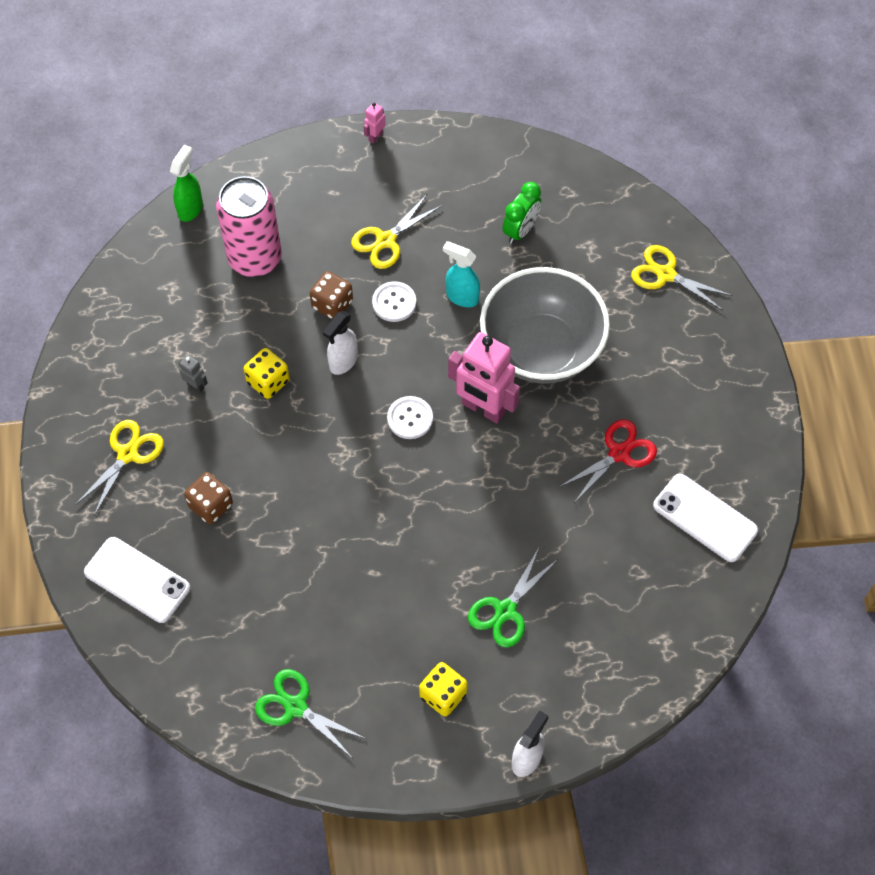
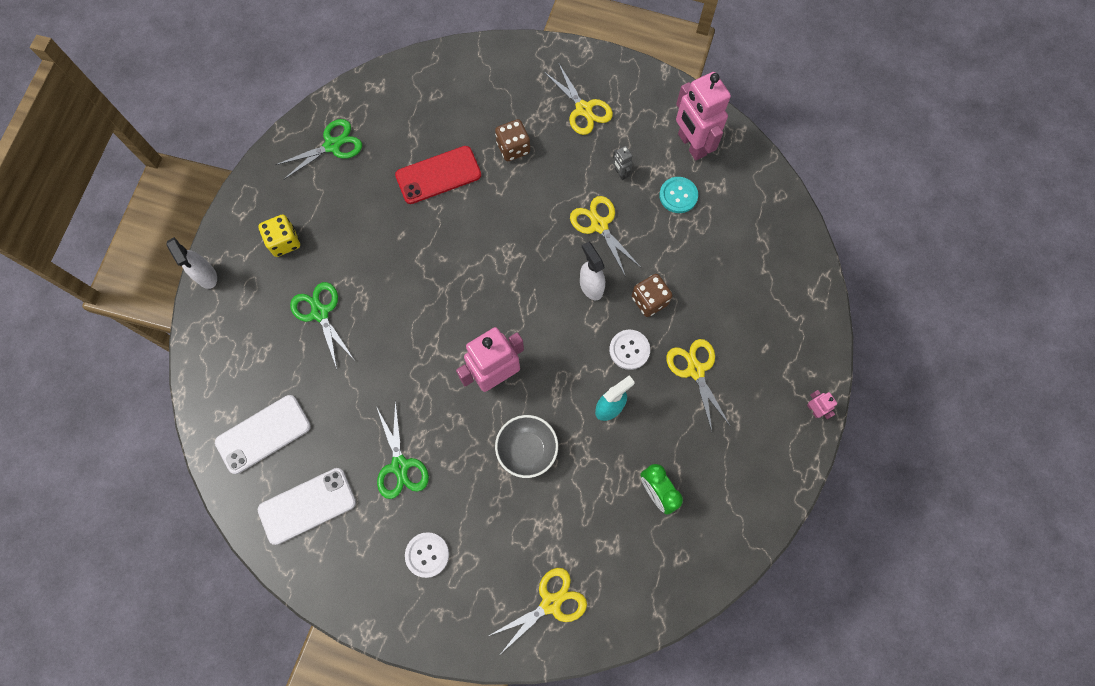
camera: 115 degrees right, 10 degrees up
white phone [84,537,190,623] -> white phone moved to [215,395,311,474]
green spray bottle [170,145,203,222] -> none
grey robot [179,355,208,393] -> grey robot turned 90 degrees clockwise [613,146,633,180]
pink can [216,176,282,277] -> none
yellow dice [244,348,290,399] -> yellow scissors [570,196,641,277]
white button [387,396,433,439] -> white button moved to [405,532,449,578]
grey bowl [480,267,610,384] -> grey bowl [495,415,558,478], size x0.52
red scissors [559,419,657,503] -> green scissors [376,400,429,499]
none -> red phone [395,146,481,204]
none -> turquoise button [659,177,698,213]
none -> pink robot [676,72,731,160]

